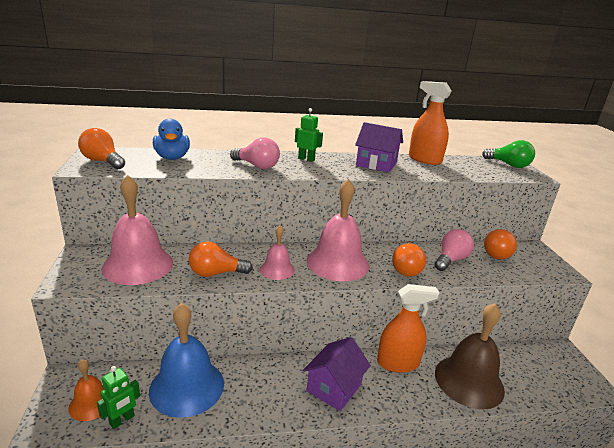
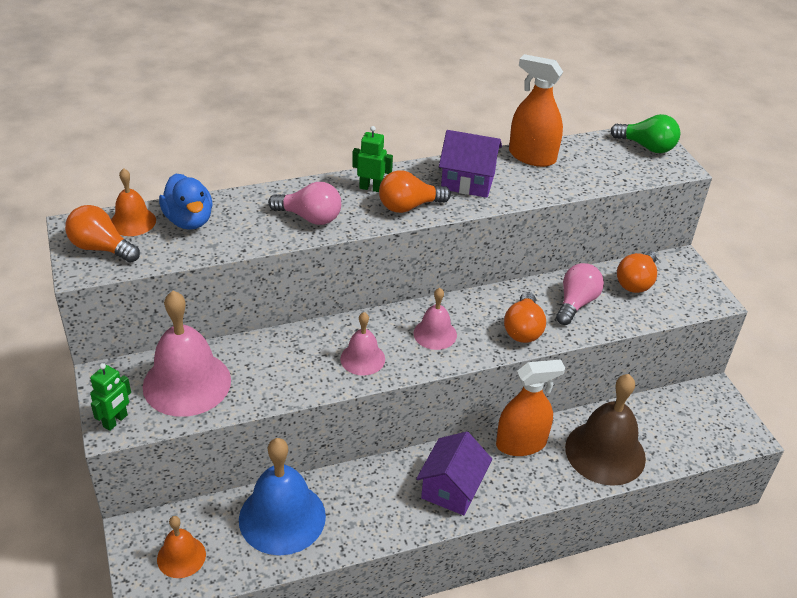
camera: 10 degrees left, 15 degrees up
green robot [97,366,140,429] -> green robot moved to [90,363,131,431]
orange light bulb [189,241,253,277] -> orange light bulb moved to [379,170,451,213]
pink bell [306,179,369,281] -> pink bell [413,288,457,350], size x0.54
none -> orange bell [111,168,156,236]

